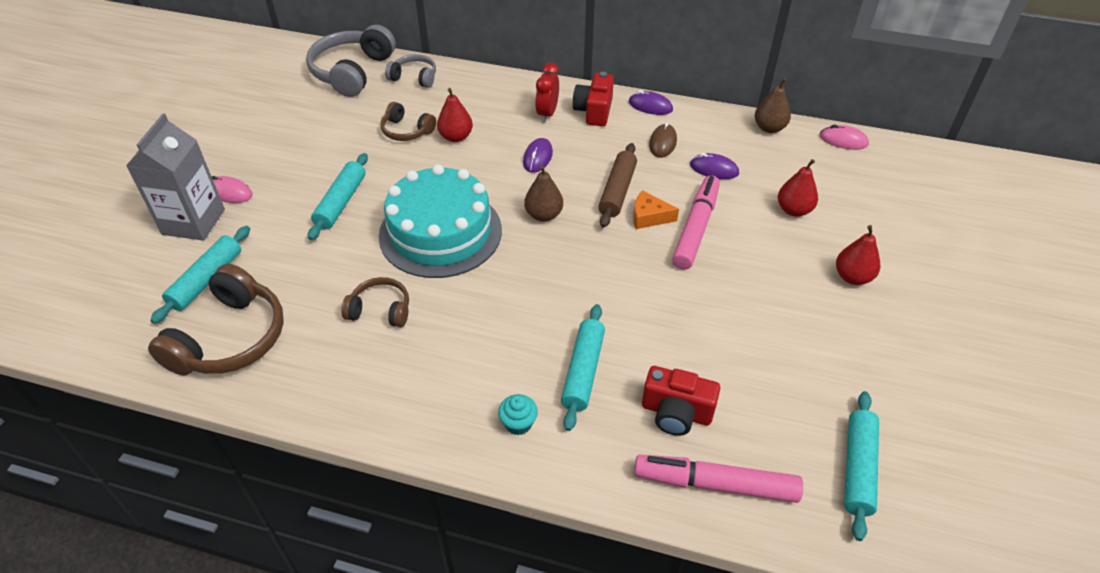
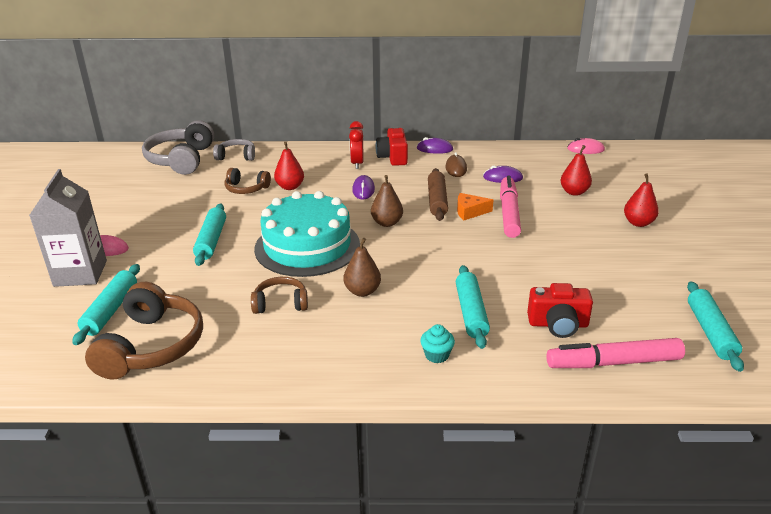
camera: 15 degrees left, 15 degrees down
brown pear [755,78,791,133] -> brown pear moved to [344,238,381,297]

